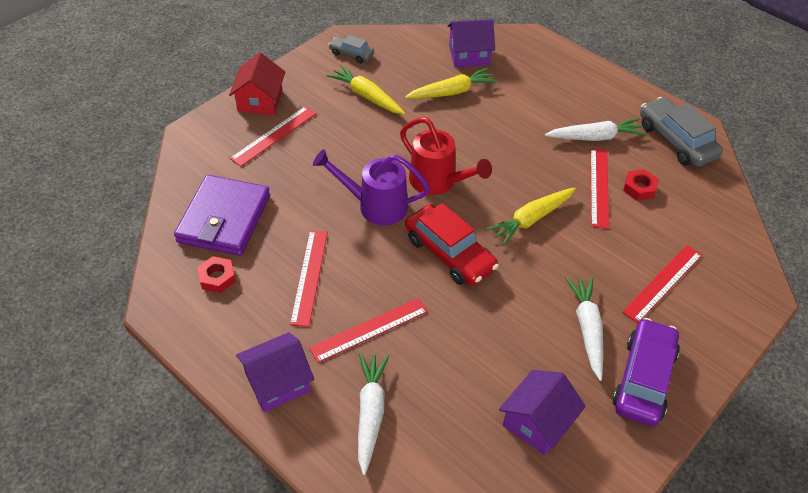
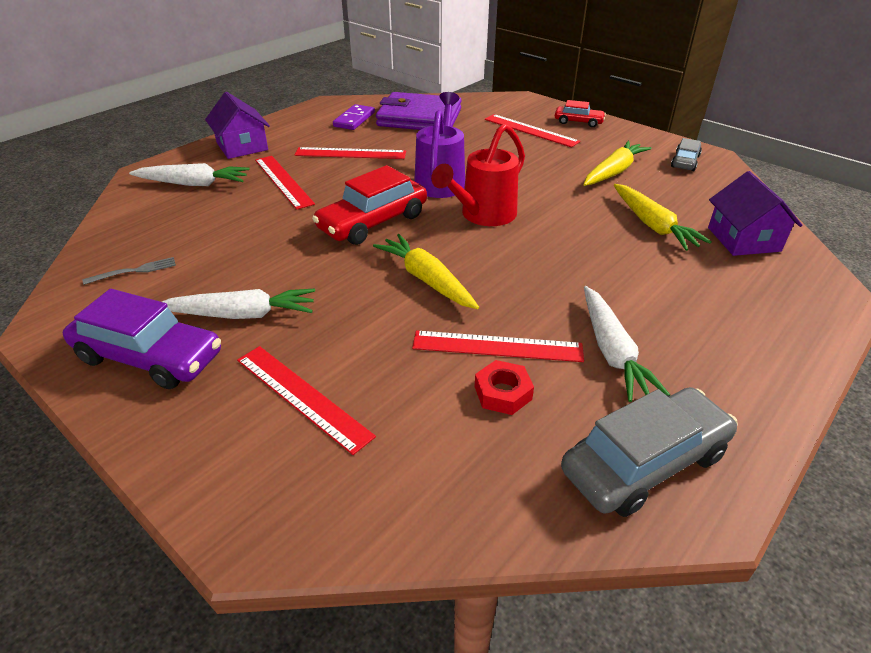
camera: 90 degrees right, 10 degrees down
red nut [197,256,236,293] -> purple domino [333,104,375,130]
red house [229,53,285,115] -> red car [555,100,606,127]
purple house [499,370,586,456] -> grey fork [83,257,176,285]

